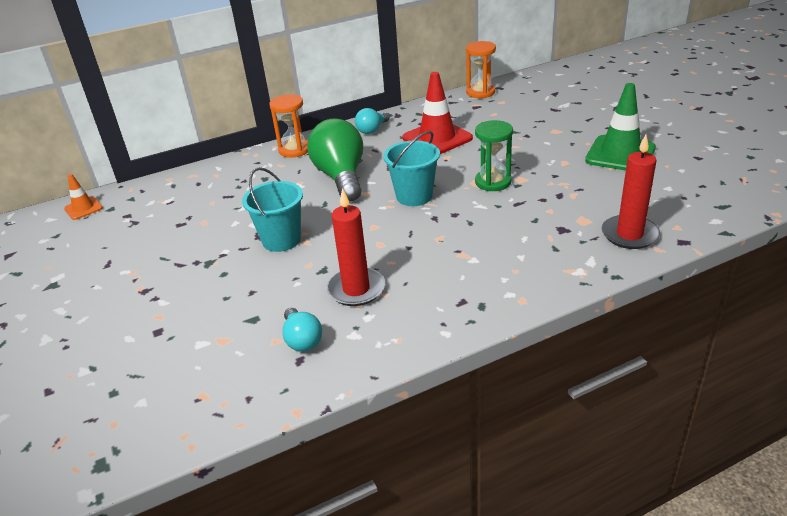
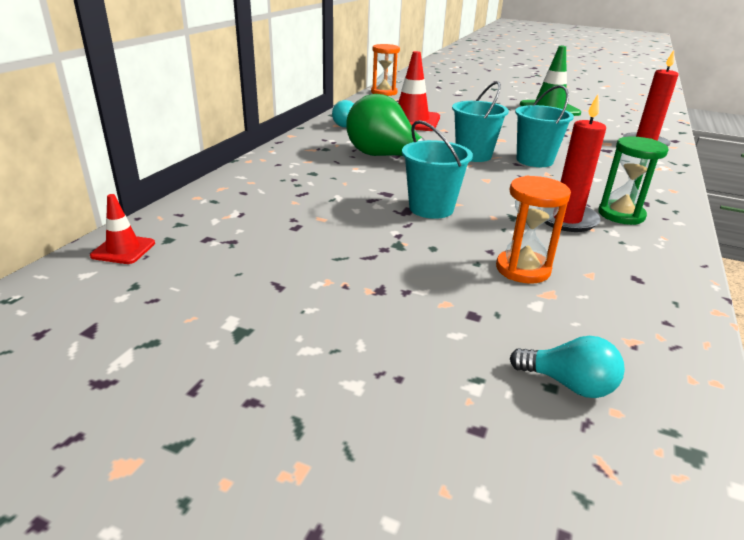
camera: 45 degrees left, 5 degrees down
orange traffic cone [64,174,103,220] -> red traffic cone [90,194,155,264]
orange hourglass [269,94,308,158] -> orange hourglass moved to [496,176,571,284]
turquoise light bulb [282,308,322,352] -> turquoise light bulb moved to [510,336,625,398]
green hourglass [475,120,513,191] -> green hourglass moved to [598,136,668,225]
none -> turquoise bucket [515,85,574,167]

